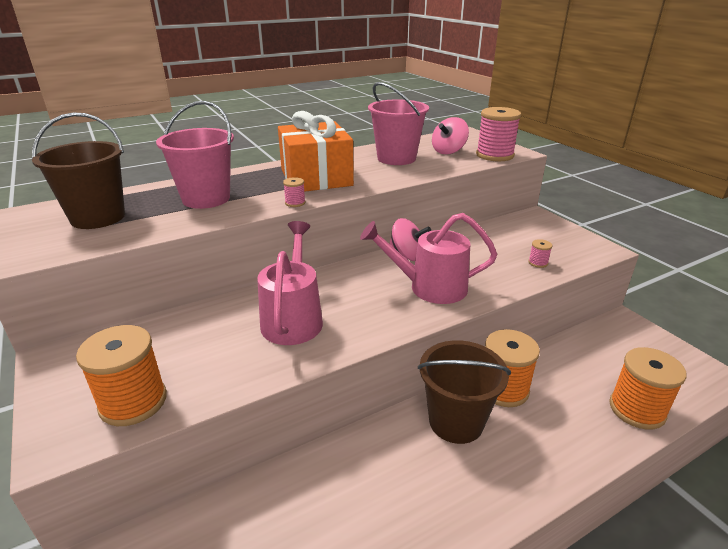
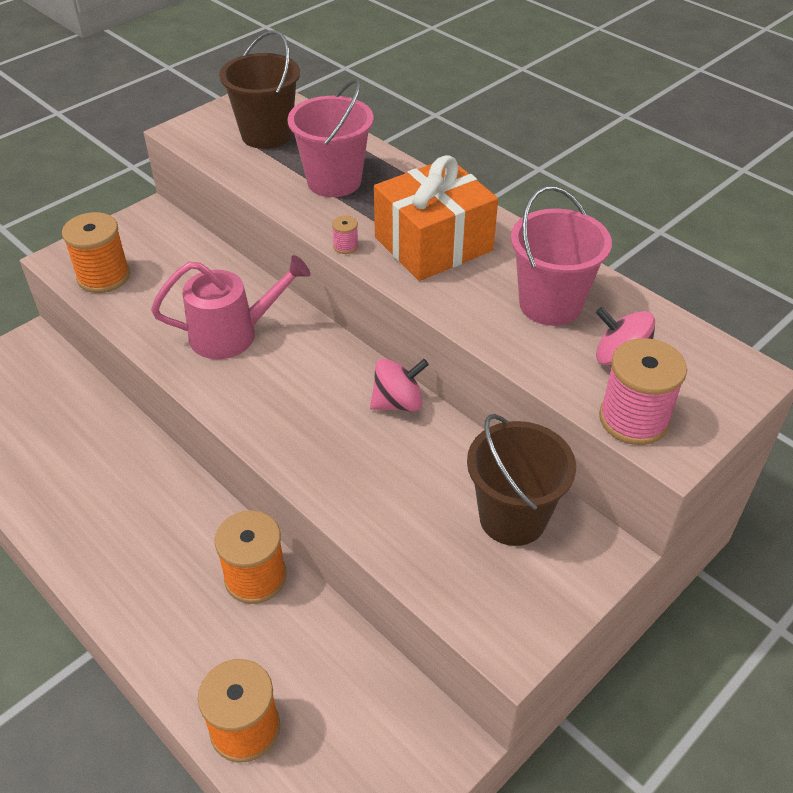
camera: 75 degrees right, 15 degrees up
pink watering can [360,213,497,304] -> none
pink spinning top [389,218,431,261] -> pink spinning top turned 120 degrees counterclockwise [370,359,429,411]
brown bucket [418,340,511,444] -> brown bucket moved to [467,414,576,546]
pink spool [528,239,552,268] -> none

